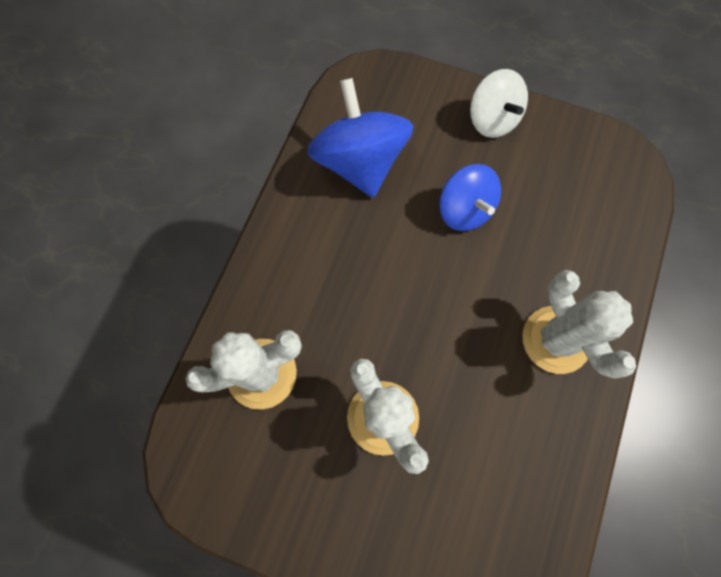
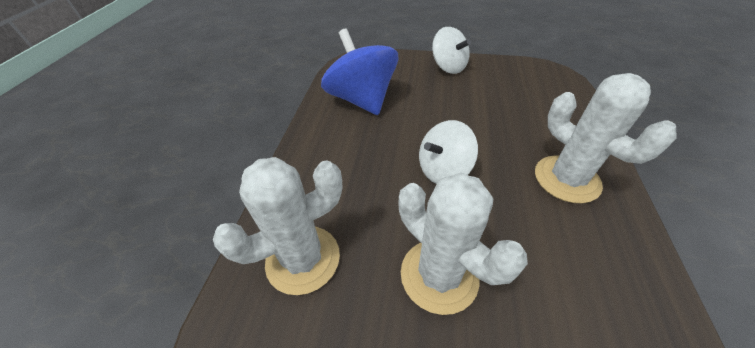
camera: 10 degrees left, 25 degrees down
blue spinning top [439,164,501,231] -> none
none -> white spinning top [419,120,478,184]

